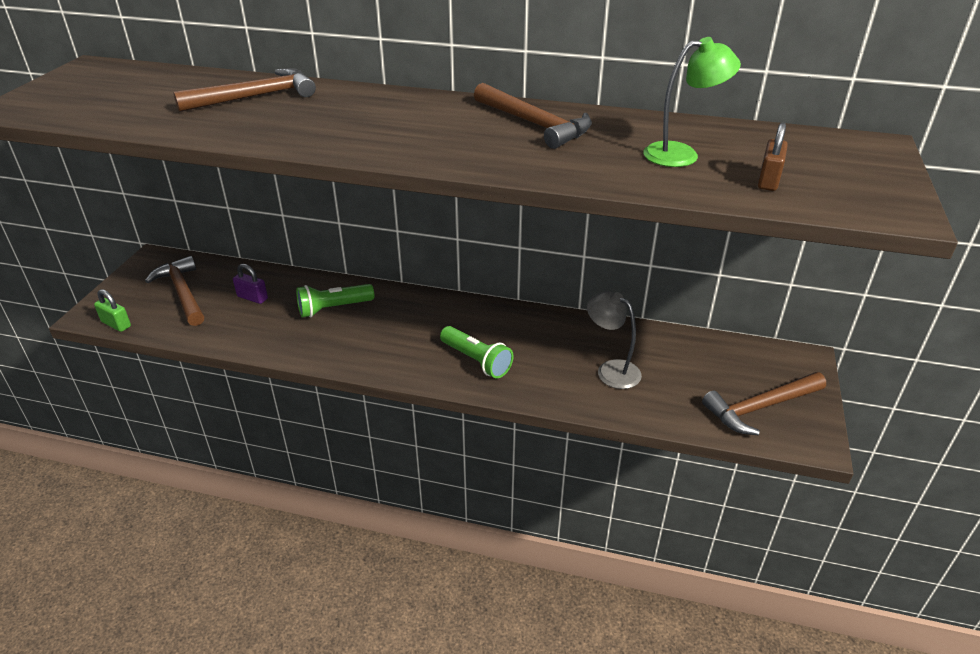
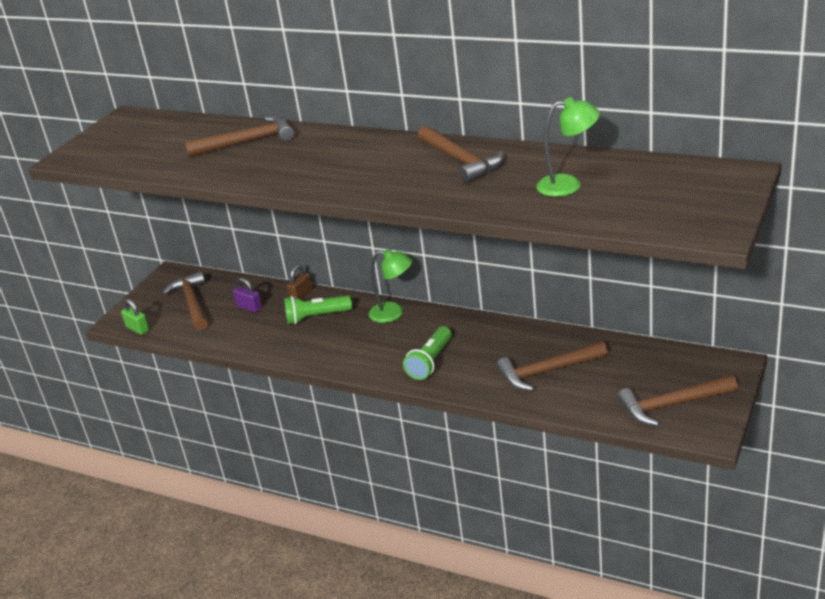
camera: 15 degrees right, 5 degrees down
green flashlight [440,326,513,378] -> green flashlight turned 60 degrees clockwise [403,326,452,380]
grey lamp [587,291,642,389] -> brown hammer [496,341,608,391]
brown padlock [758,123,788,191] -> brown padlock moved to [287,265,313,300]
none -> green lamp [369,249,412,323]

